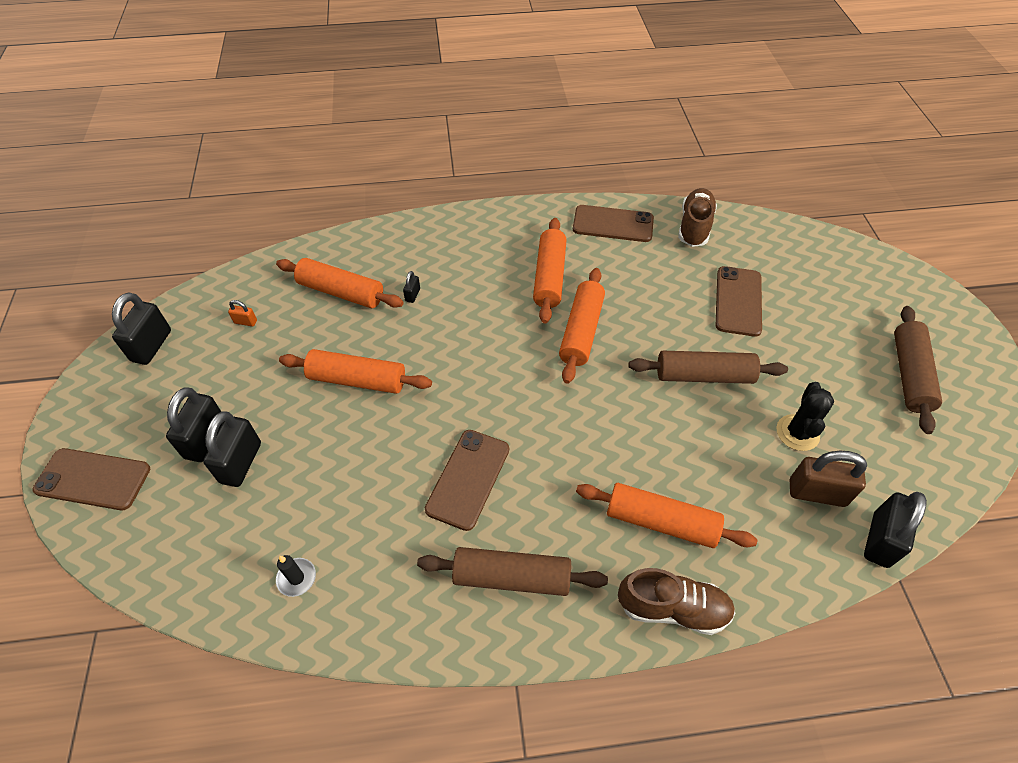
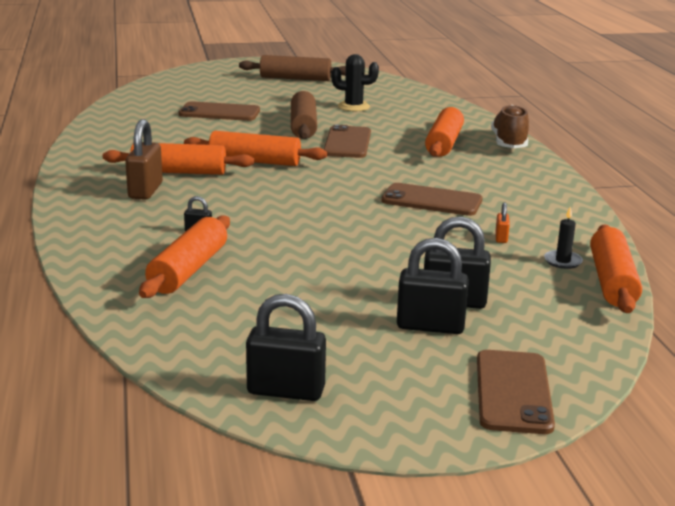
camera: 95 degrees left, 30 degrees down
orange padlock [228,300,257,326] -> orange padlock moved to [495,203,510,243]
orange rolling pin [279,349,432,394] -> orange rolling pin moved to [590,225,642,313]
brown rolling pin [417,547,608,596] -> none
brown phone [573,205,654,242] -> brown phone moved to [324,125,371,158]
brown shoe [678,188,717,247] -> none
brown padlock [790,451,867,507] -> brown padlock moved to [125,119,163,200]
black padlock [864,492,927,568] -> none

